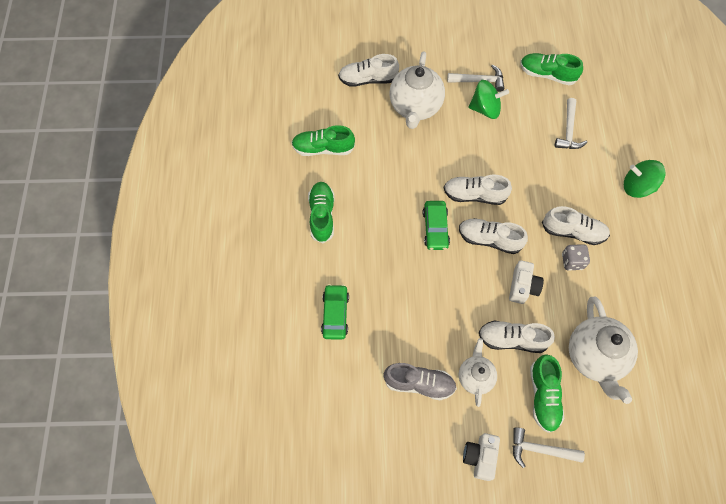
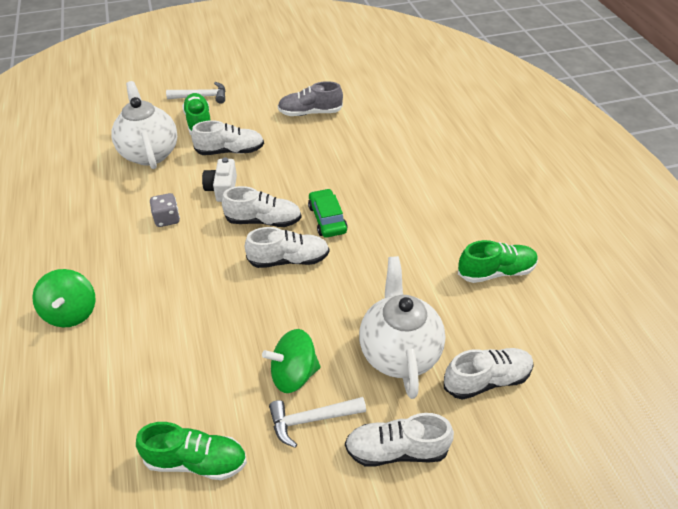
camera: 165 degrees right, 20 degrees down
green shoe [308,182,334,244] -> none
green car [321,284,349,340] -> none
white teapot [459,338,497,407] -> none
white camera [463,433,500,481] -> none
white shoe [542,206,610,245] -> white shoe moved to [345,413,454,467]
white hammer [555,98,587,149] -> none
green spinning top [624,160,665,198] -> green spinning top turned 75 degrees clockwise [32,269,96,328]

